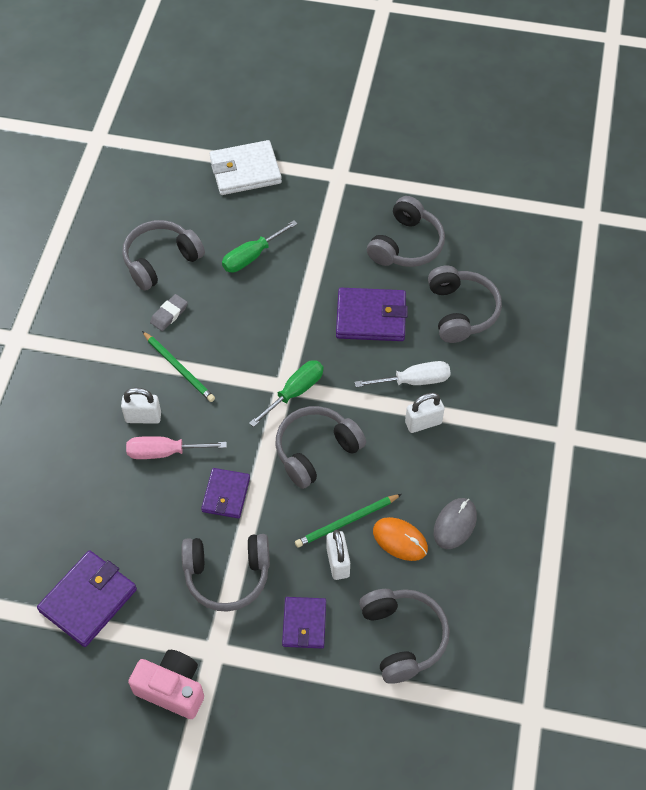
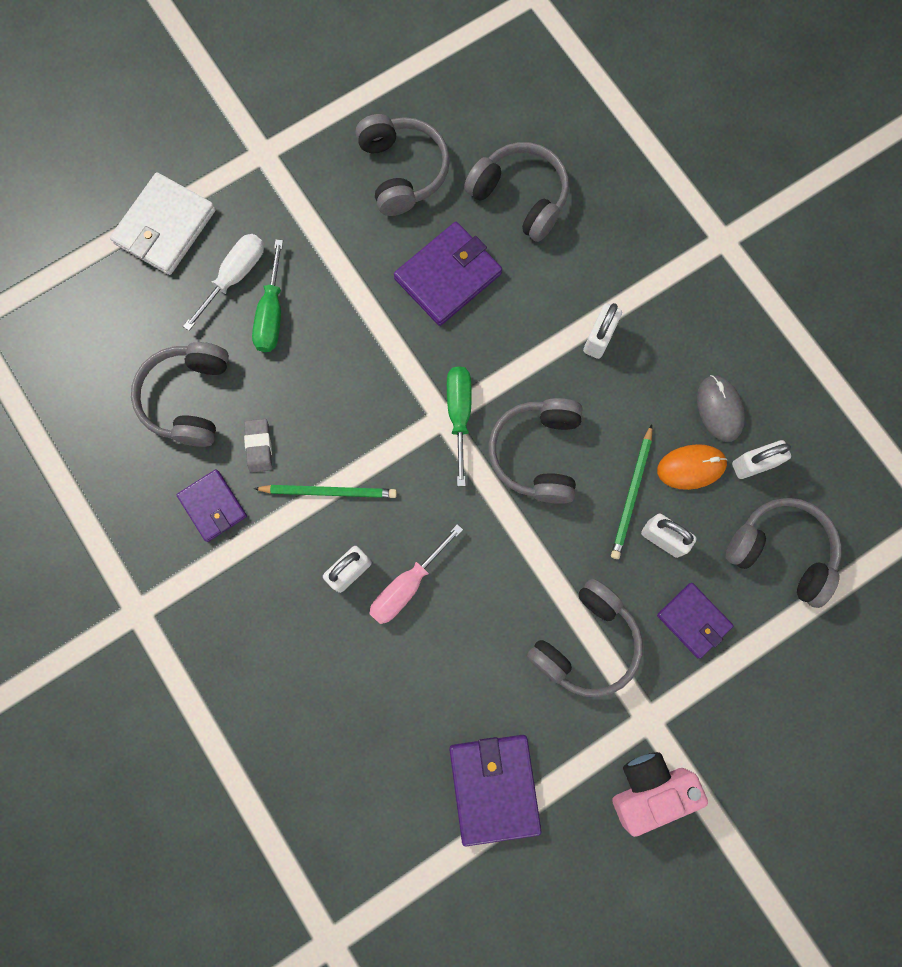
camera: 45 degrees left, 20 degrees up
purple wallet [201,468,250,518] -> purple wallet moved to [177,469,247,542]
white screwdriver [355,361,451,387] -> white screwdriver moved to [183,234,264,331]
none -> white padlock [732,440,791,479]

